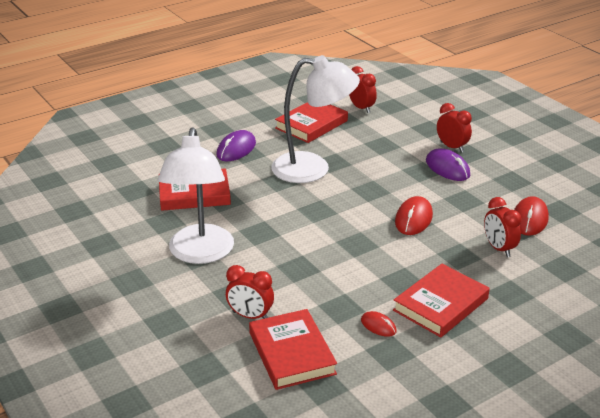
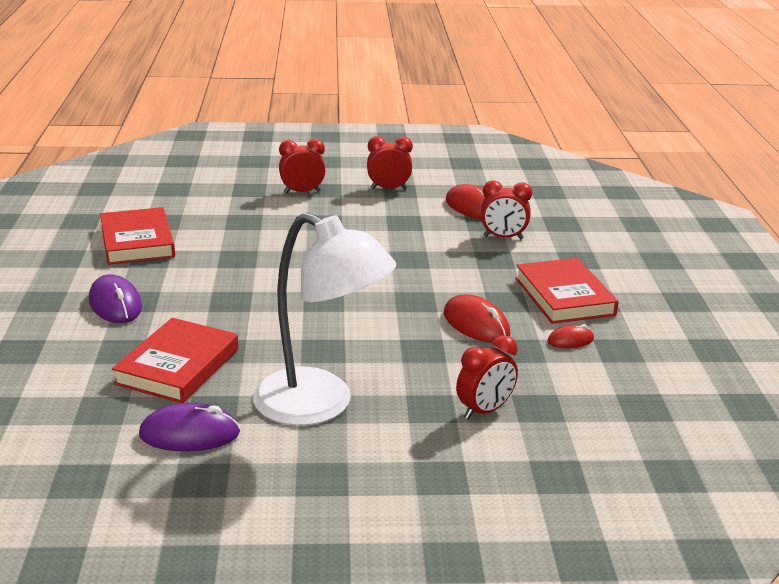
camera: 60 degrees left, 5 degrees down
red book [249,309,337,390] -> none
white lamp [271,55,360,183] -> none
red clock [349,66,377,113] -> red clock moved to [367,136,413,189]
red mouse [395,196,433,235] -> red mouse moved to [444,294,510,343]
purple mouse [426,148,470,181] -> purple mouse moved to [139,403,240,452]

